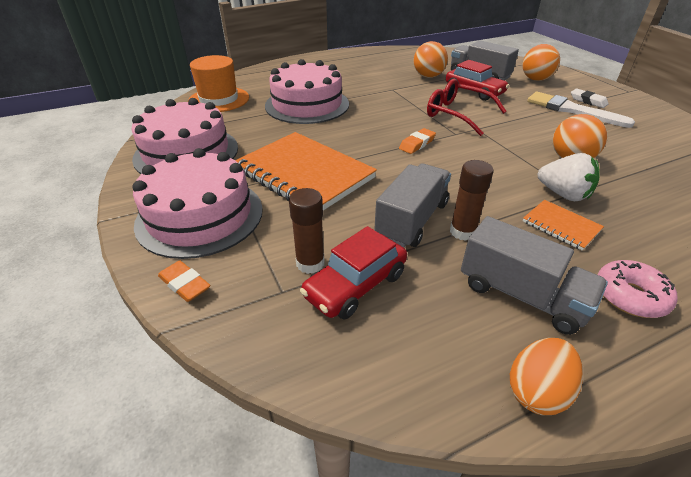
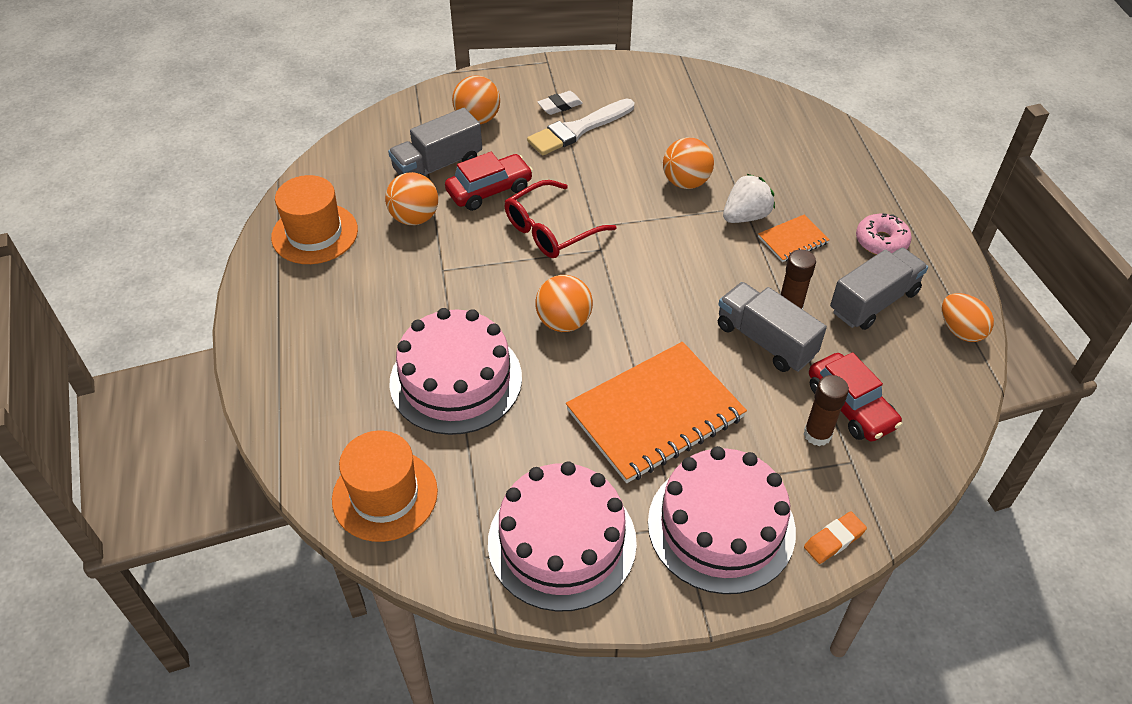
camera: 75 degrees left, 10 degrees up
orange eraser [399,128,436,154] -> none
none -> orange hat [271,175,358,264]
none -> orange ball [535,275,593,332]

